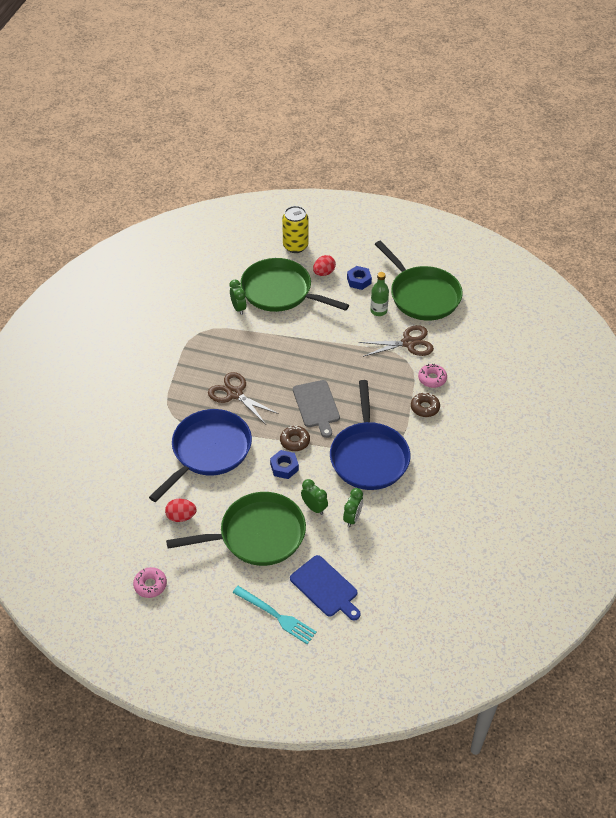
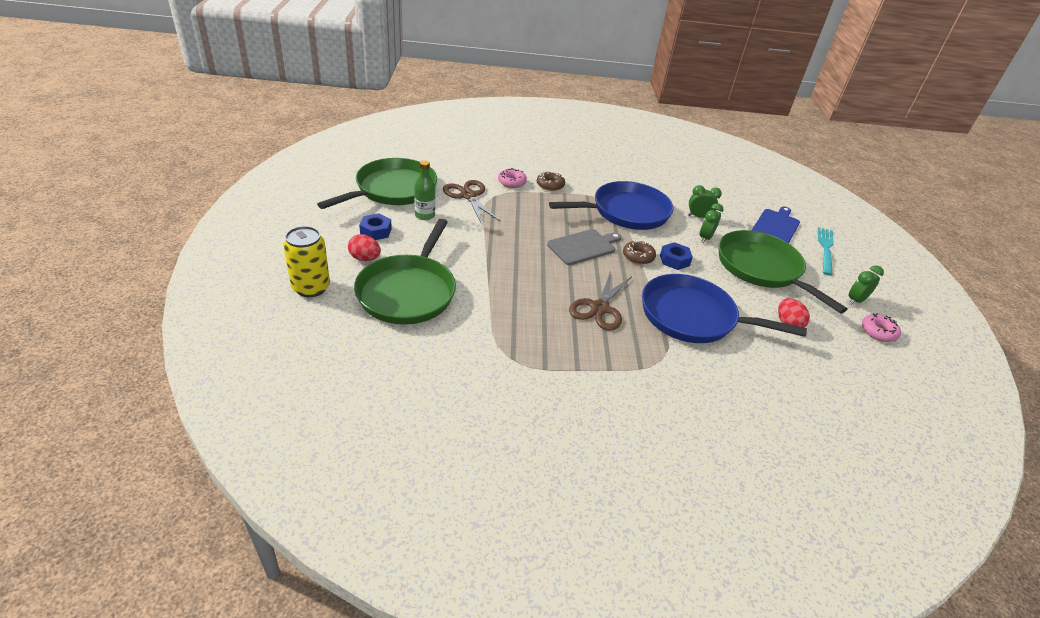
camera: 110 degrees left, 10 degrees down
green clock [230,280,247,315] -> green clock moved to [849,266,884,305]

